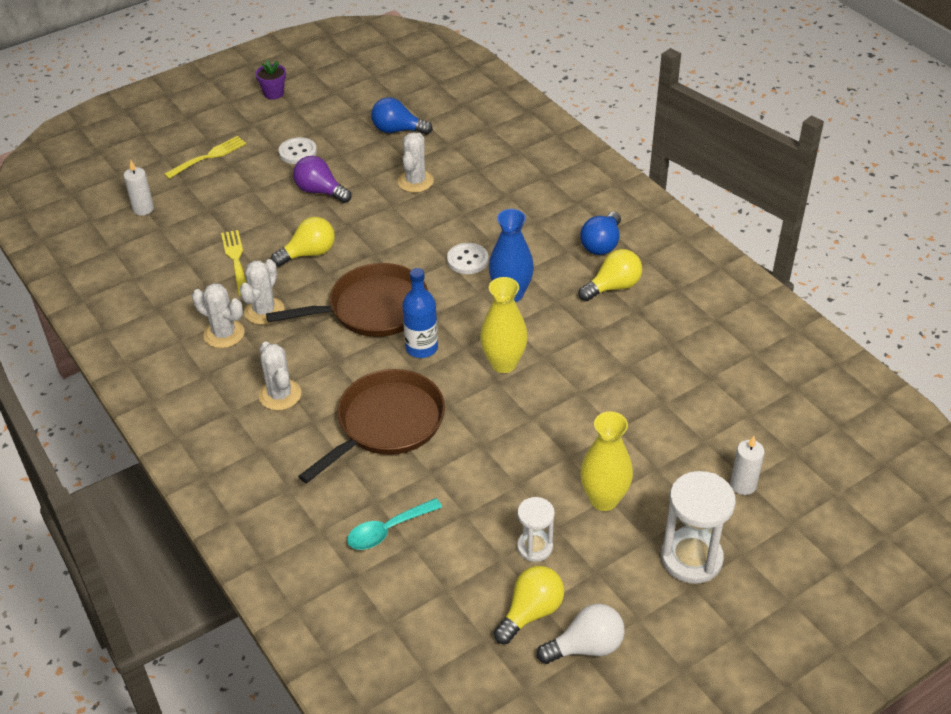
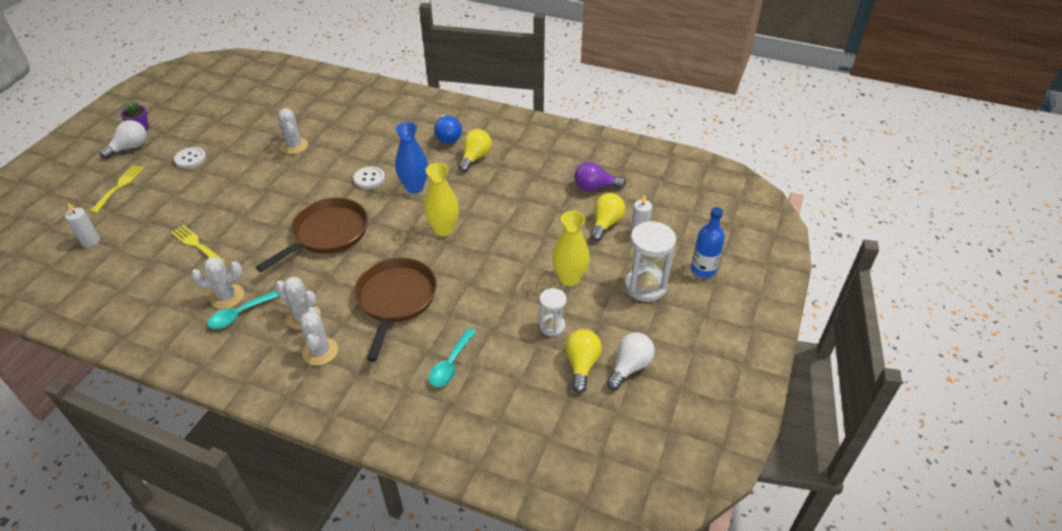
camera: 35 degrees left, 0 degrees up
white cactus [240,259,284,325] -> white cactus moved to [299,307,338,366]
yellow light bulb [271,217,335,267] -> yellow light bulb moved to [590,193,625,241]
purple light bulb [293,156,352,203] -> purple light bulb moved to [574,162,626,191]
blue light bulb [371,97,433,135] -> none
blue bottle [402,268,438,358] -> blue bottle moved to [691,207,725,278]
none -> white light bulb [100,120,147,159]
none -> turquoise spoon [207,290,279,329]

